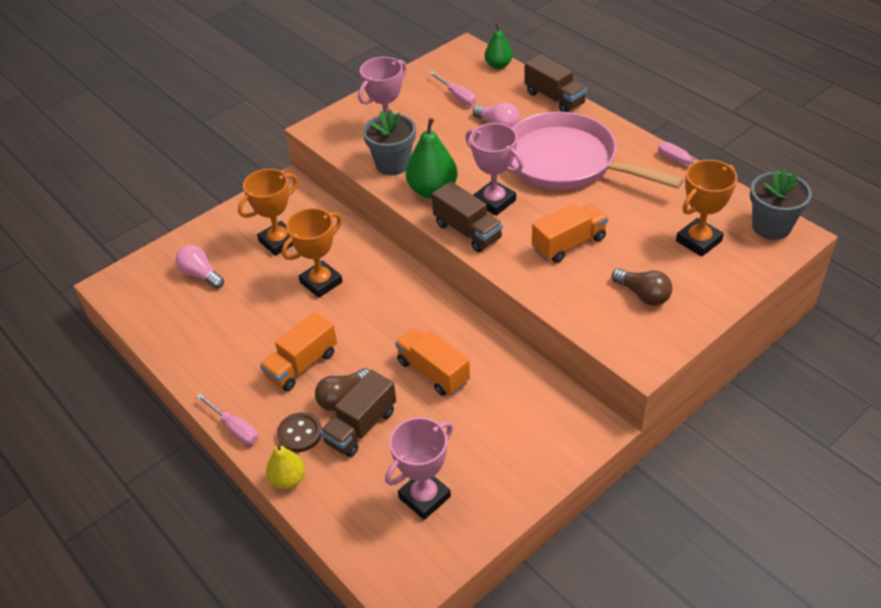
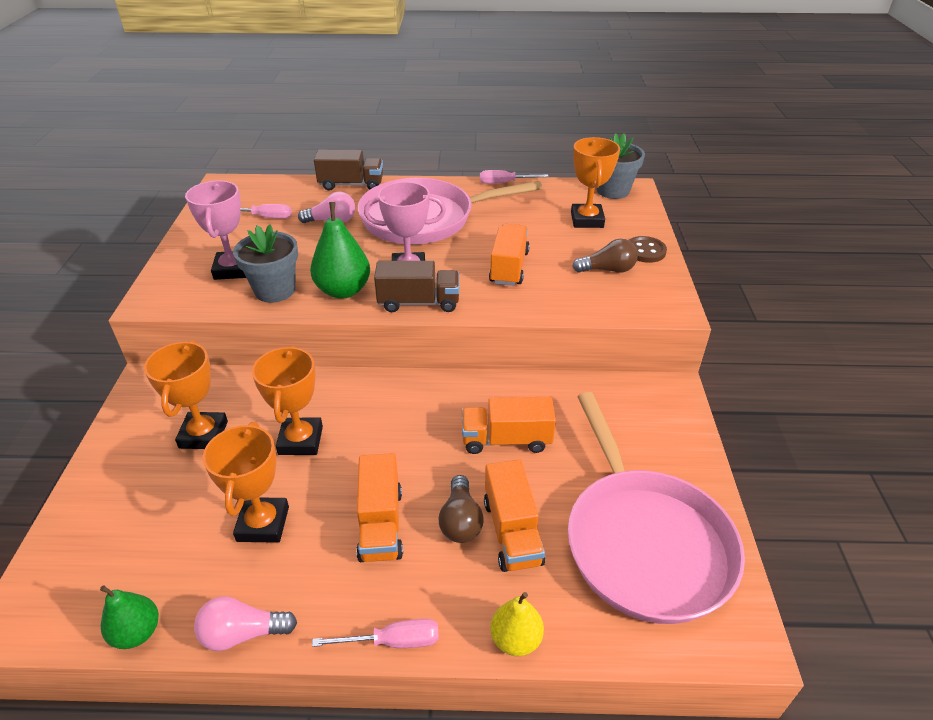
camera: 50 degrees left, 5 degrees down
pink light bulb [175,245,224,289] -> pink light bulb moved to [194,596,297,651]
brown button [277,412,322,452] -> brown button moved to [629,236,667,263]
brown truck [320,370,396,457] -> orange truck [484,459,545,572]
pink trophy [385,417,453,520] -> pink pan [568,392,745,624]
green pear [485,23,513,69] -> green pear moved to [100,585,159,649]
none -> orange trophy [203,422,289,543]

